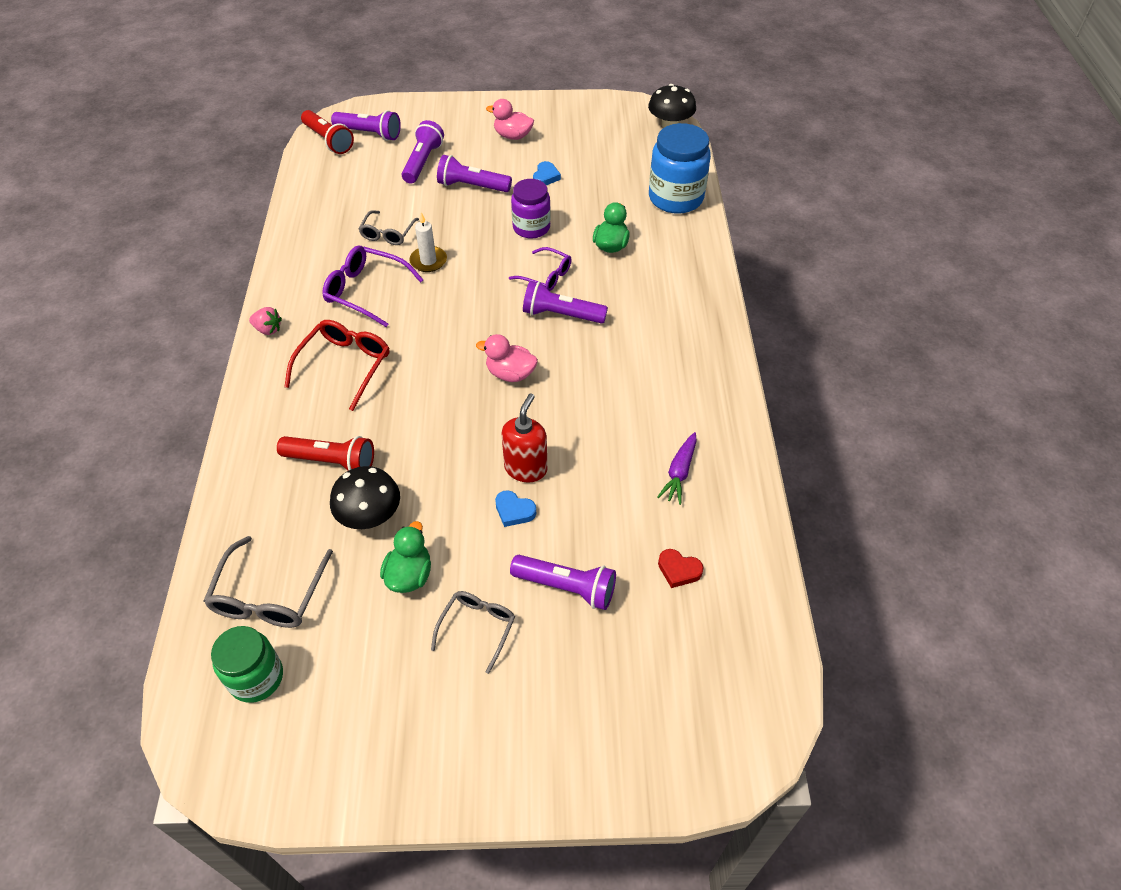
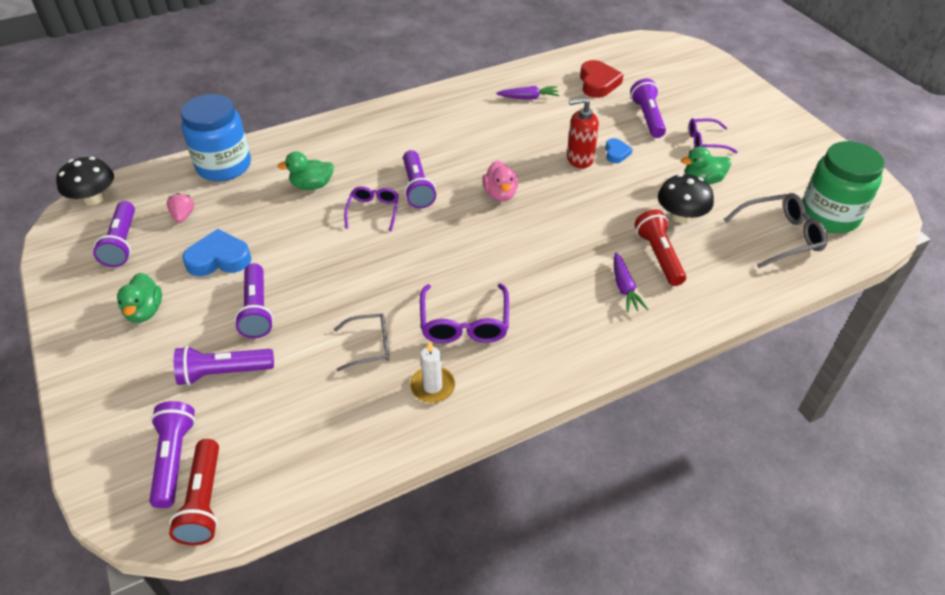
camera: 115 degrees left, 5 degrees down
green jar [211,626,283,703] -> green jar [802,141,885,233], size x1.52
pink strawberry [249,307,282,335] -> pink strawberry moved to [167,193,194,223]
red glasses [284,320,389,411] -> none
red flashlight [301,110,354,154] -> red flashlight turned 150 degrees clockwise [169,439,219,545]
white candle [409,213,447,272] -> white candle moved to [410,341,455,403]
grey glasses [431,591,515,674] -> purple glasses [689,118,738,153]
pink duck [486,99,534,140] -> green duck [117,273,162,323]
purple jar [511,179,551,239] -> none
blue heart [533,161,561,186] -> blue heart [182,229,252,276], size x1.75
red heart [658,549,704,588] -> red heart [580,60,624,98], size x1.75
none -> purple flashlight [93,201,135,267]
none -> purple carrot [614,252,648,313]

